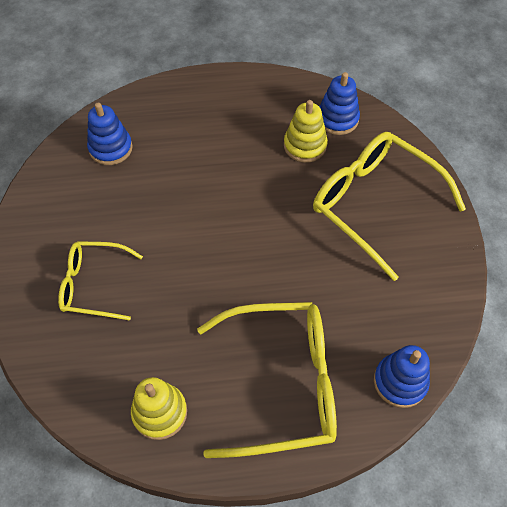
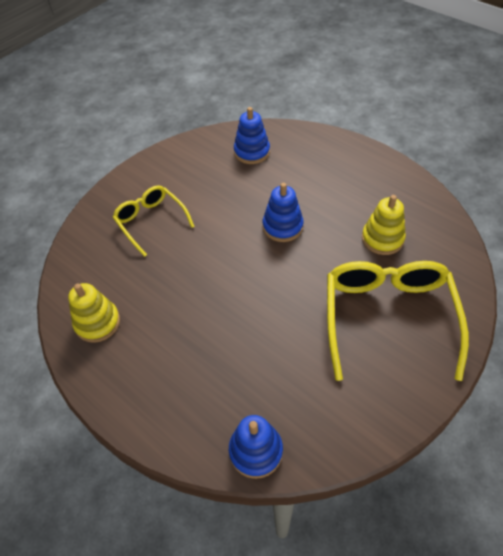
camera: 50 degrees right, 5 degrees down
yellow glasses [197,302,337,458] -> none
blue stacking toy [319,72,360,135] -> blue stacking toy moved to [263,183,304,242]

